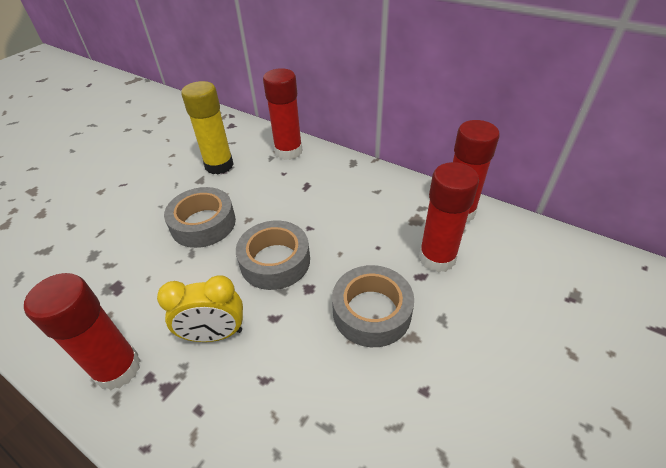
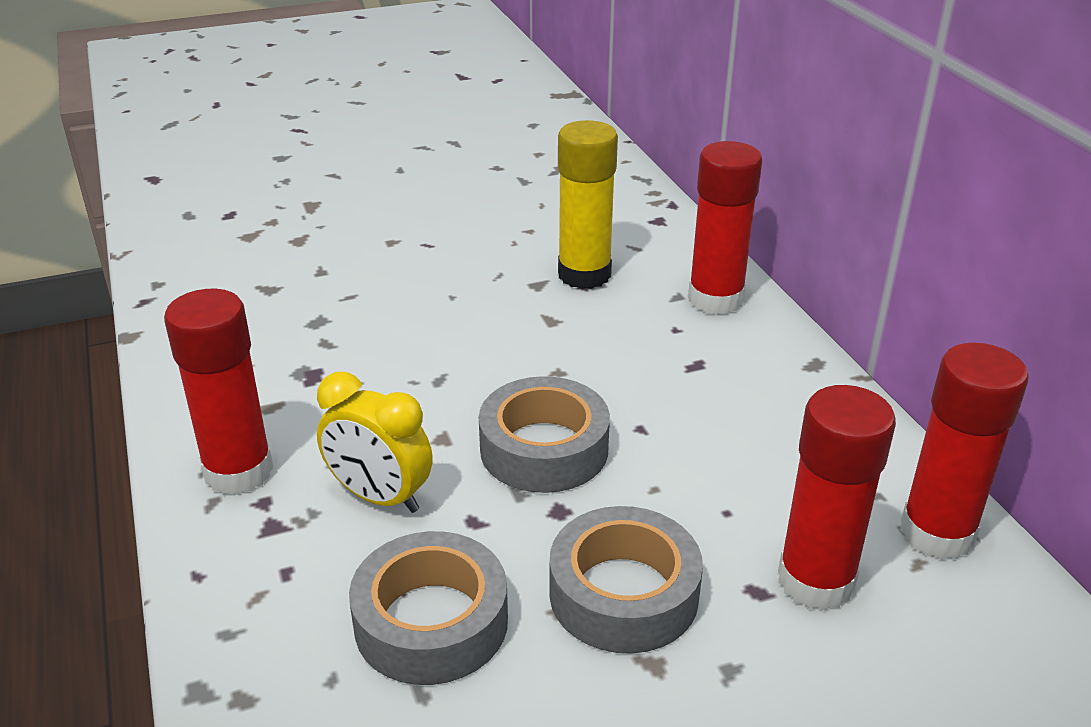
camera: 35 degrees right, 10 degrees down
grey tape [164,187,236,248] -> grey tape moved to [349,531,508,685]

